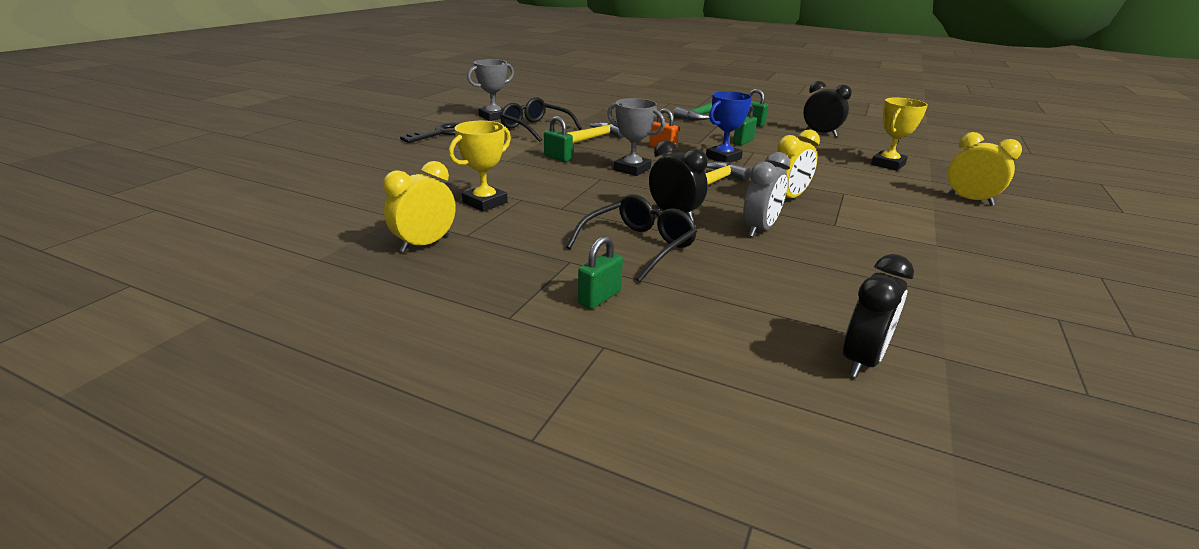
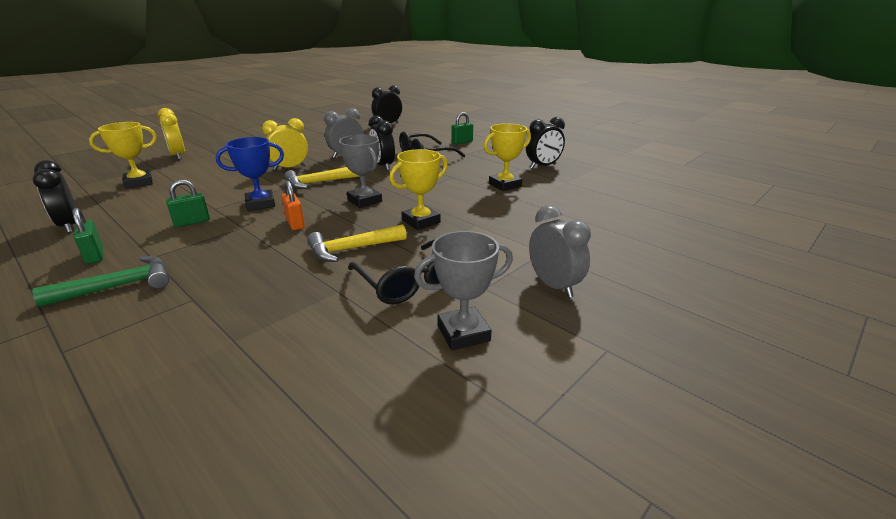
camera: 160 degrees left, 0 degrees up
yellow clock [383,161,456,252] -> black clock [526,117,565,169]
black key [400,122,460,143] -> grey clock [529,205,591,298]
green padlock [544,116,573,162] -> yellow trophy [389,149,448,230]

